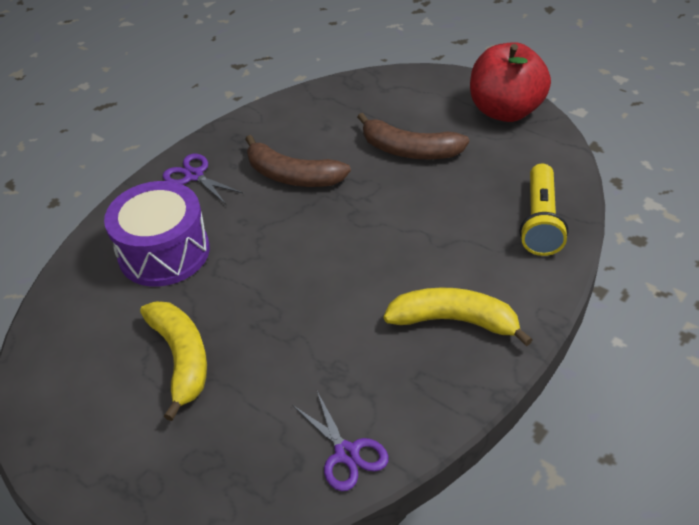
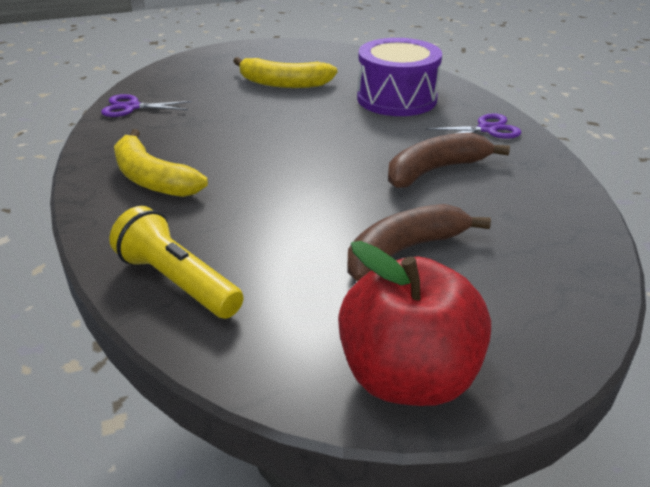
camera: 120 degrees right, 10 degrees down
yellow banana [384,287,533,346] -> yellow banana turned 90 degrees clockwise [114,129,208,197]

